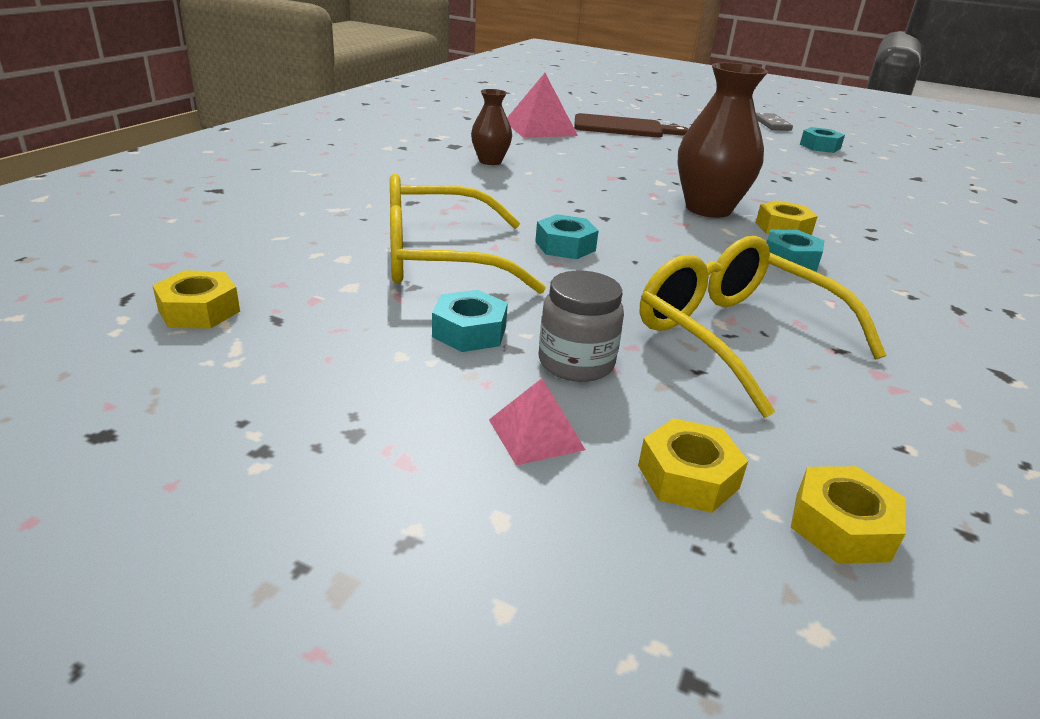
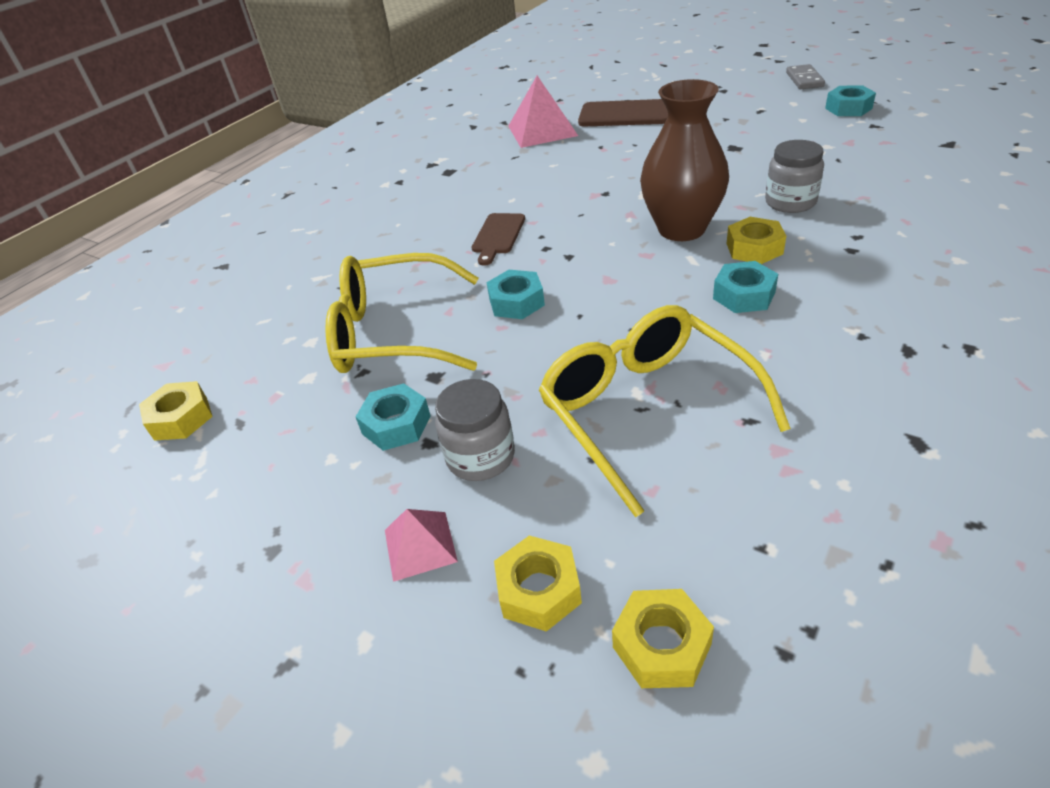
camera: 15 degrees right, 10 degrees up
brown vase [471,89,512,165] -> none
none -> brown cutting board [472,213,525,266]
none -> grey jar [765,140,824,213]

